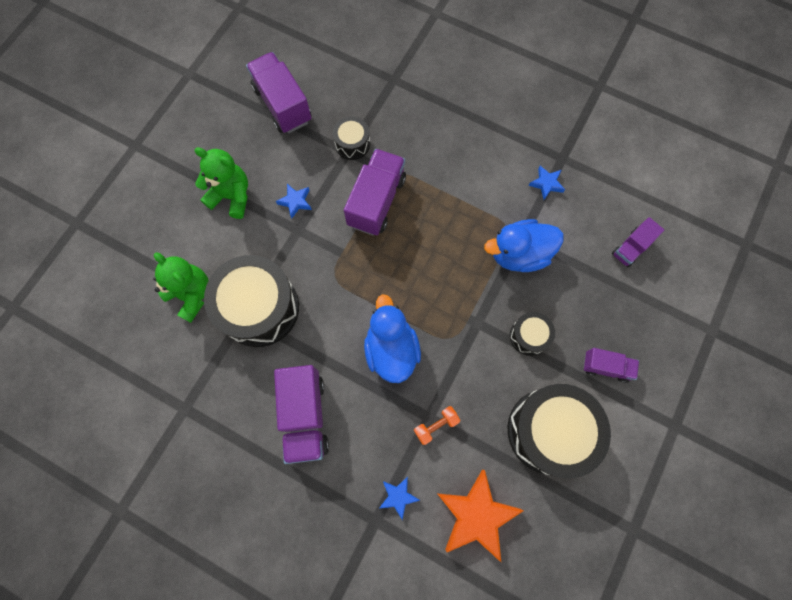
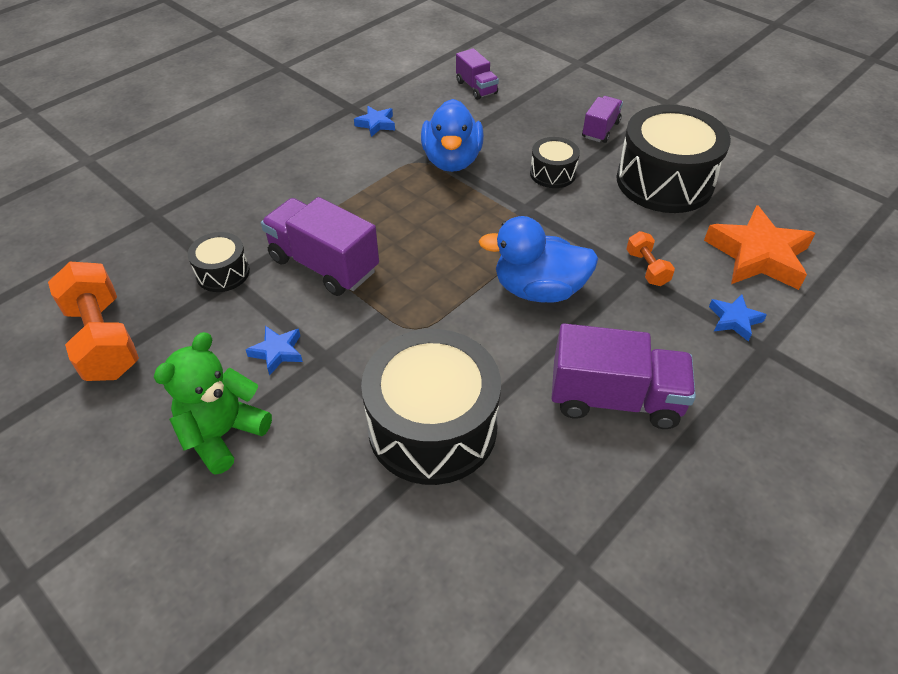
camera: 75 degrees left, 25 degrees down
green teddy bear [153,252,209,323] -> none
purple truck [246,52,312,133] -> orange dumbbell [48,262,139,381]

